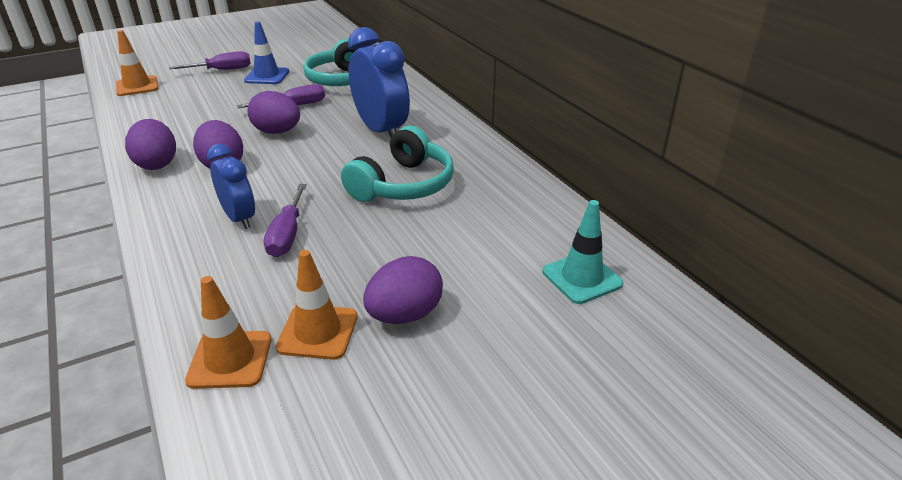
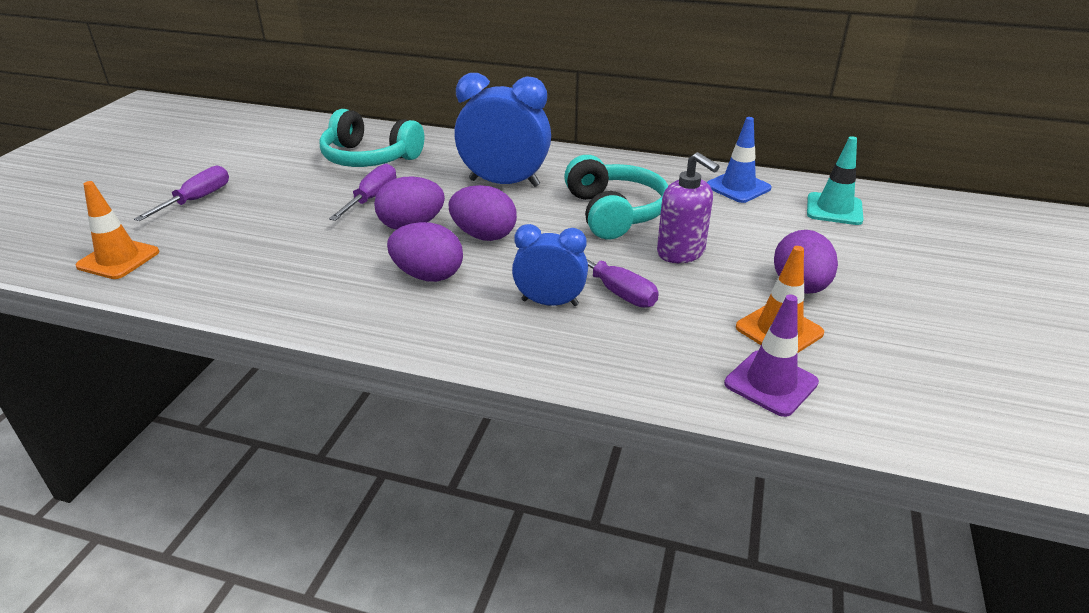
camera: 45 degrees left, 0 degrees up
purple egg [125,119,176,170] -> purple egg moved to [449,185,517,241]
orange traffic cone [185,276,271,389] -> purple traffic cone [724,295,819,417]
blue traffic cone [244,21,289,84] -> blue traffic cone moved to [707,117,771,203]
none -> purple soap dispenser [657,152,720,263]

